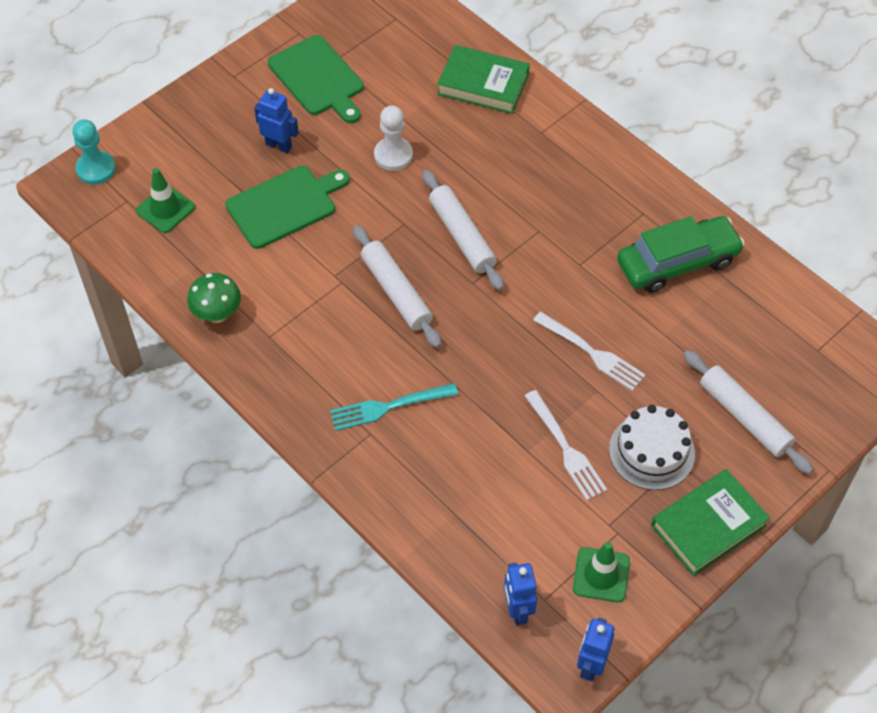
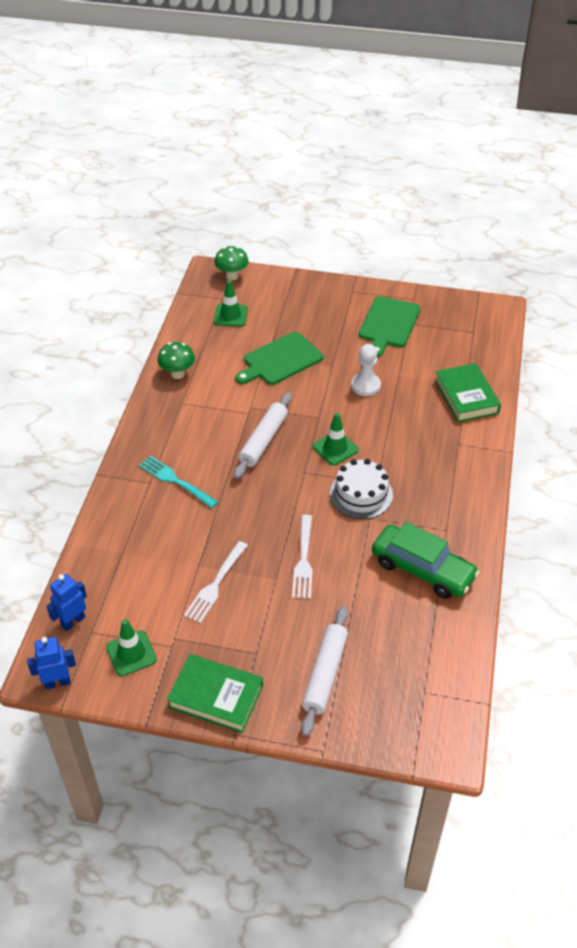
camera: 55 degrees right, 10 degrees down
turquoise pawn [72,119,116,185] -> green mushroom [214,246,249,280]
green cutting board [225,166,350,249] -> green cutting board turned 120 degrees clockwise [236,332,324,385]
blue robot [254,88,299,153] -> none
white rolling pin [423,170,504,290] -> green traffic cone [313,413,359,466]
white cake [609,405,695,490] -> white cake moved to [330,459,393,519]

